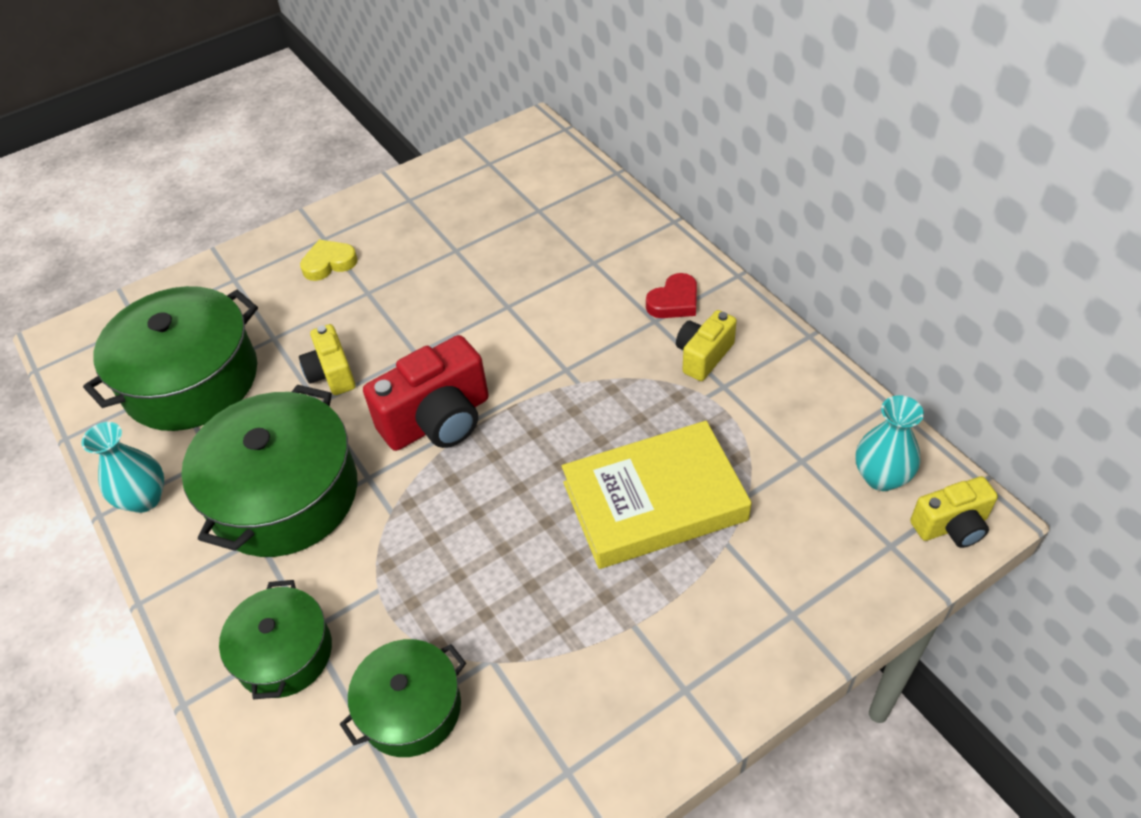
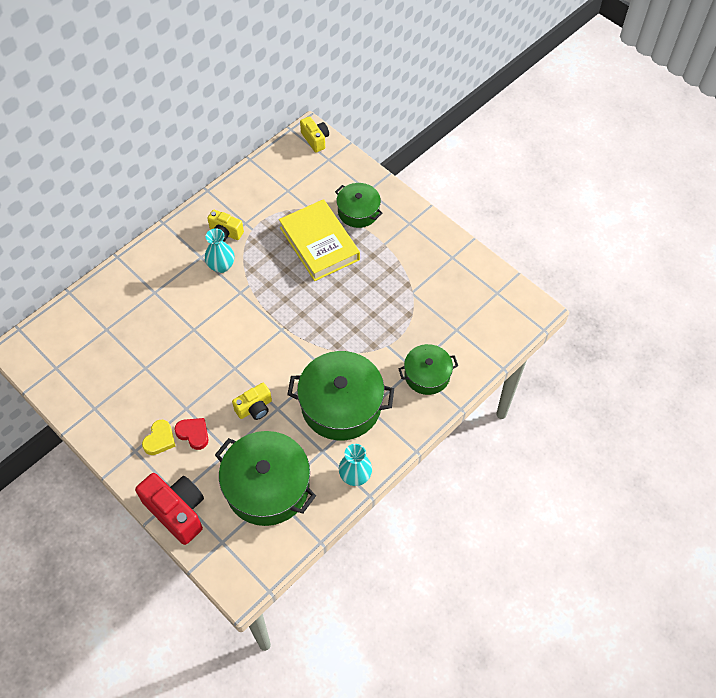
camera: 105 degrees left, 10 degrees up
yellow heart [300,239,358,281] -> yellow heart turned 120 degrees counterclockwise [142,420,176,455]
green pot [340,639,466,757] -> green pot moved to [335,183,382,228]
red camera [363,335,489,451] -> red camera moved to [135,473,204,545]
red heart [646,273,697,318] -> red heart moved to [174,418,209,450]
turquoise vase [856,395,924,491] -> turquoise vase moved to [205,229,234,273]

